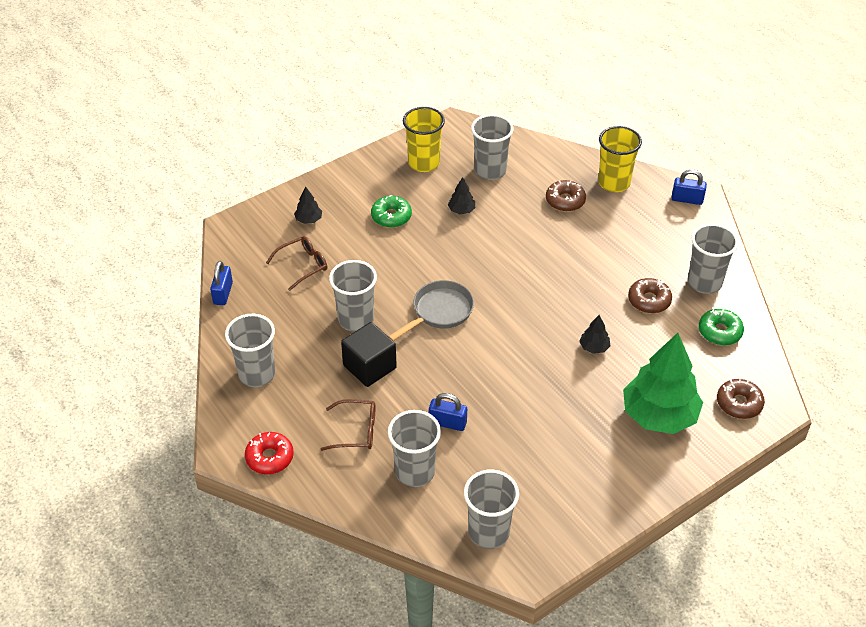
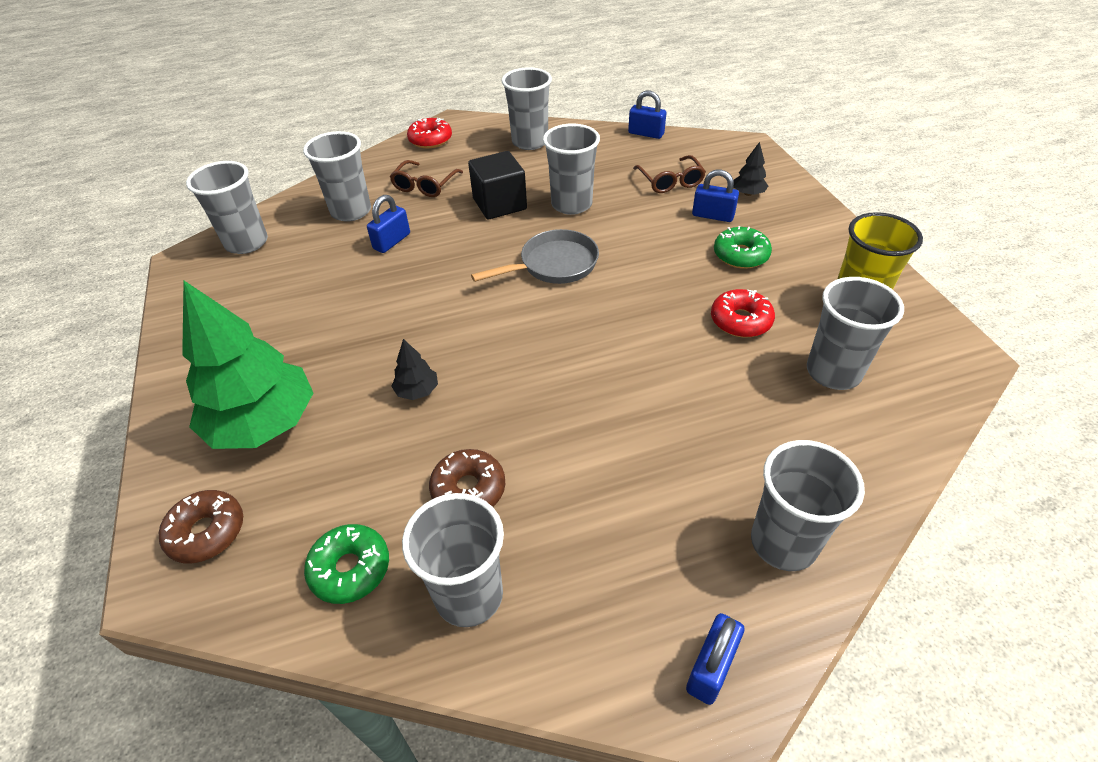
camera: 110 degrees right, 0 degrees up
grey pan [388,280,474,341] -> grey pan turned 90 degrees counterclockwise [471,229,599,284]
black tree [448,177,475,214] -> red donut [711,289,775,337]
brown donut [546,180,586,212] -> none
yellow cup [598,126,642,192] -> grey cup [751,440,865,571]
none -> blue padlock [692,170,739,222]

